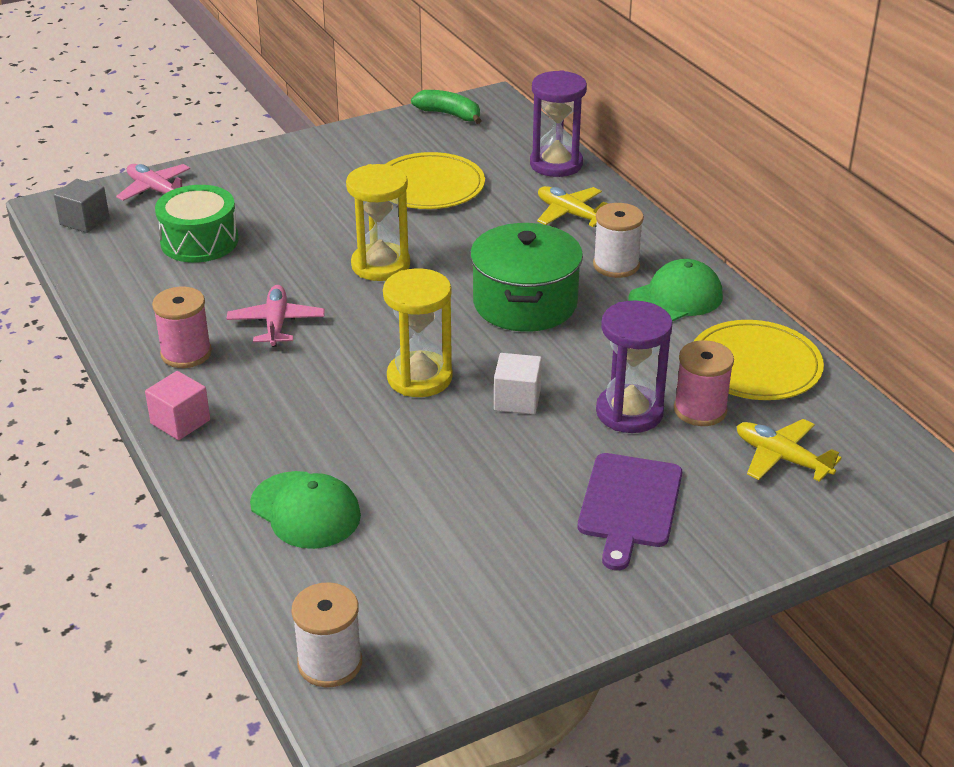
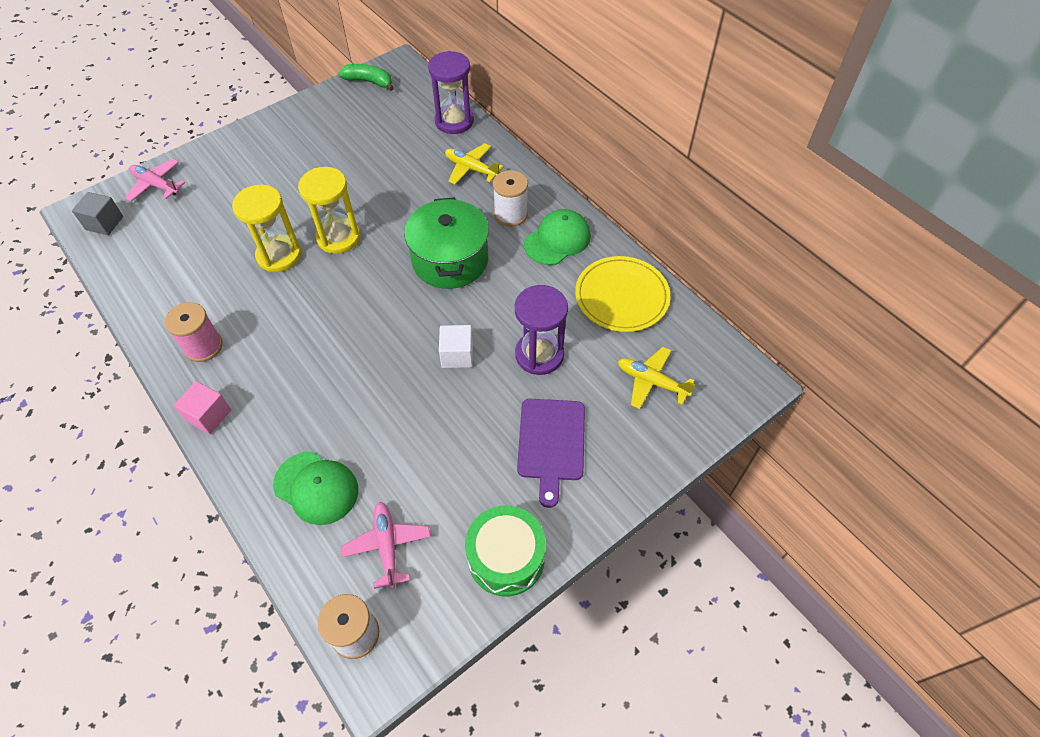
camera: 10 degrees left, 20 degrees up
green drum [155,185,239,263] -> green drum moved to [465,506,546,596]
pink plane [227,285,325,347] -> pink plane moved to [341,502,431,589]
yellow hourglass [383,268,453,397] -> yellow hourglass moved to [232,185,301,272]
yellow plate [385,152,485,209] -> none
pink spool [674,340,734,426] -> none

